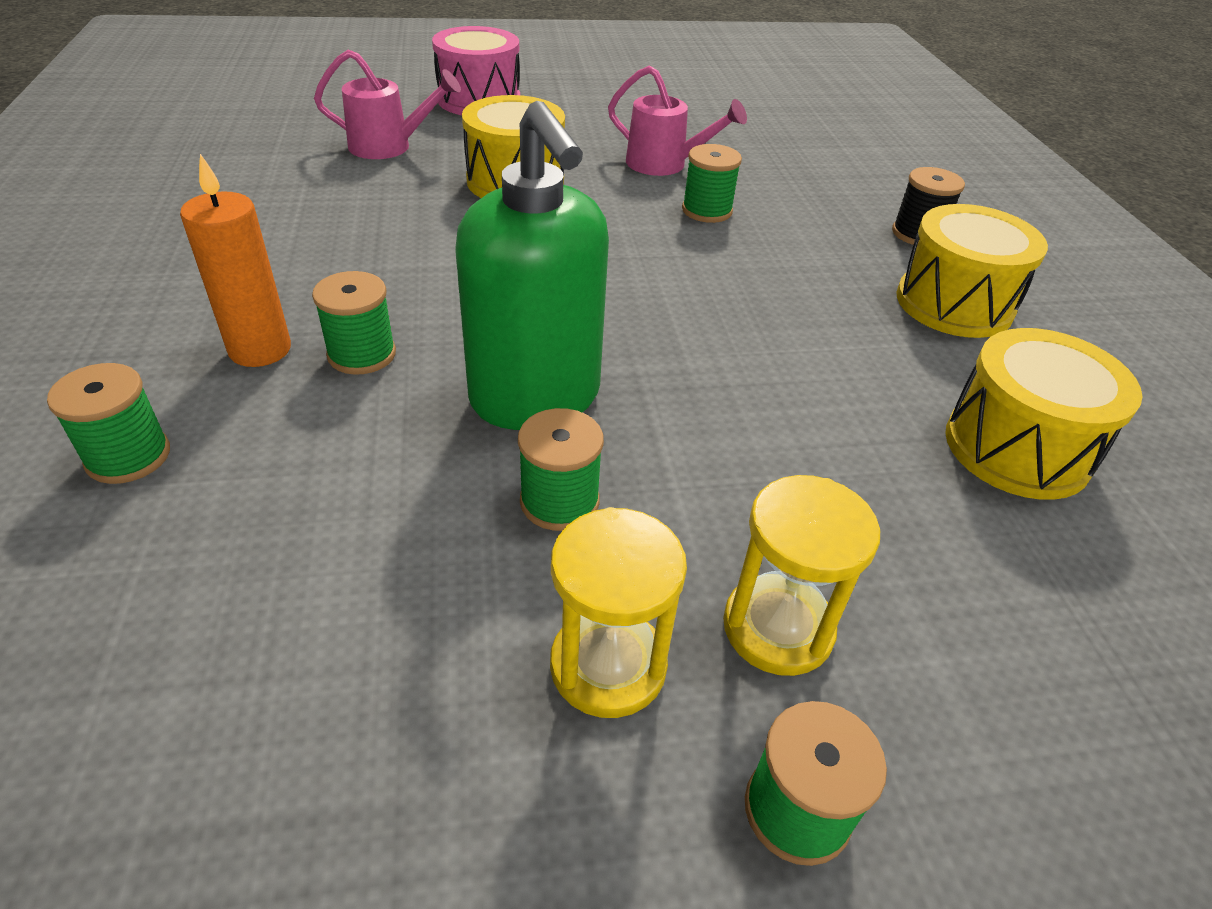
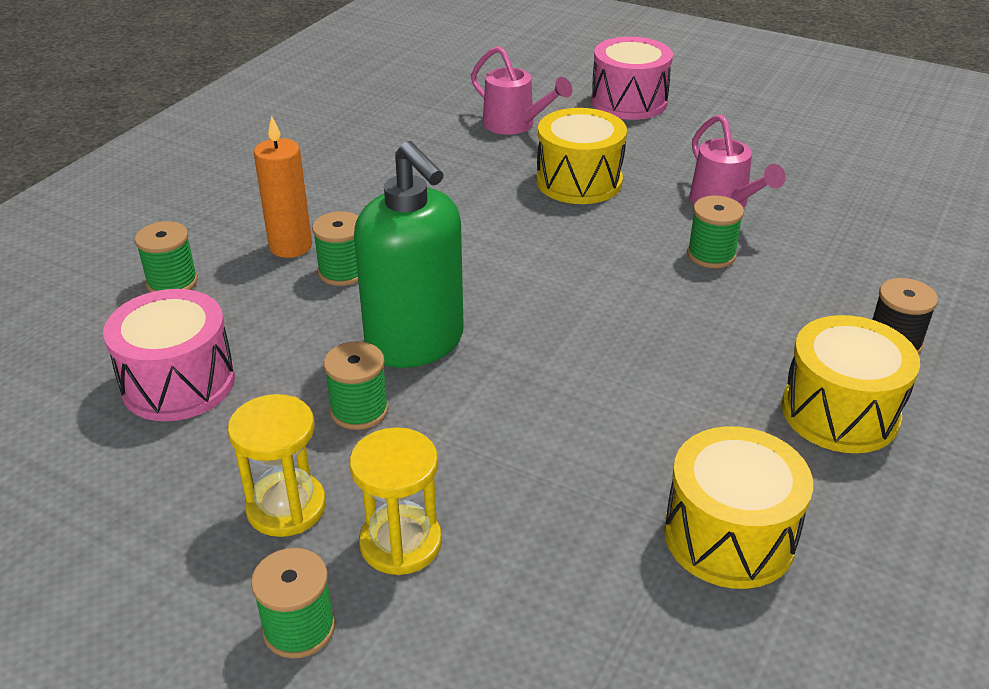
camera: 40 degrees right, 5 degrees down
green soap dispenser [455,101,609,430] -> green soap dispenser turned 45 degrees counterclockwise [354,141,464,368]
none -> pink drum [103,289,235,421]

